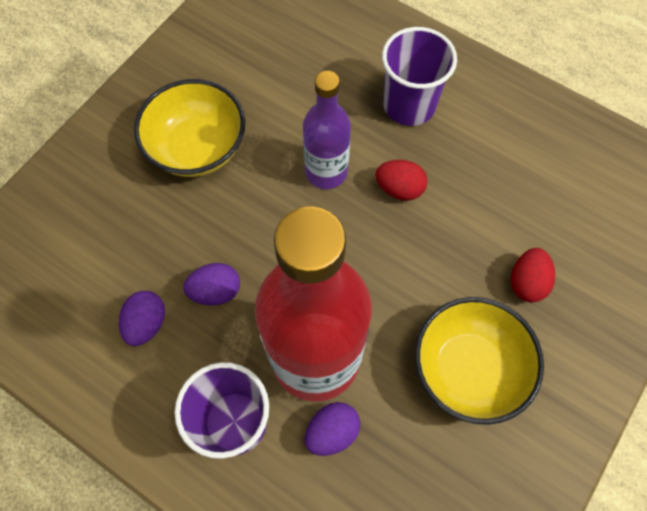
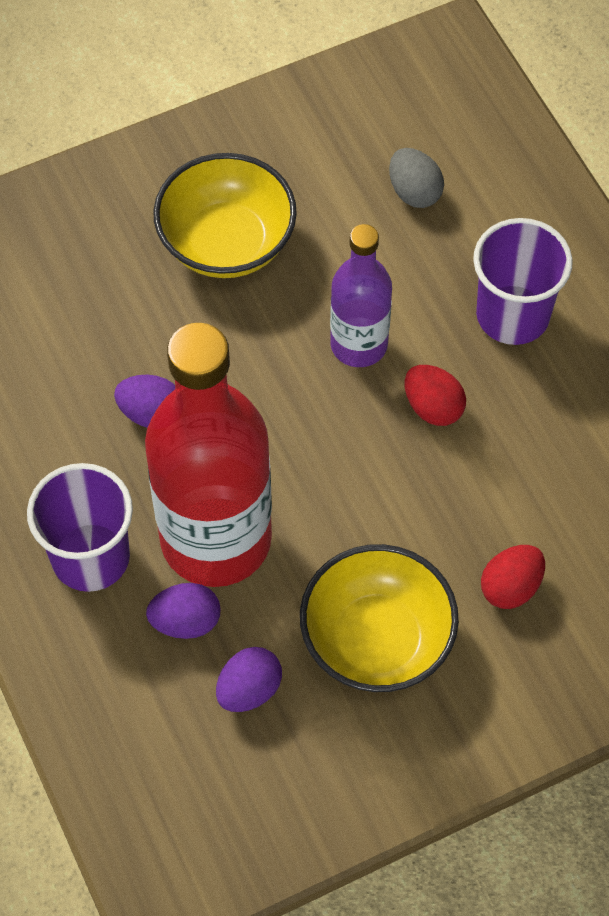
camera: 30 degrees right, 5 degrees down
purple egg [119,291,165,346] -> purple egg moved to [216,647,282,712]
none -> grey egg [389,148,444,208]

